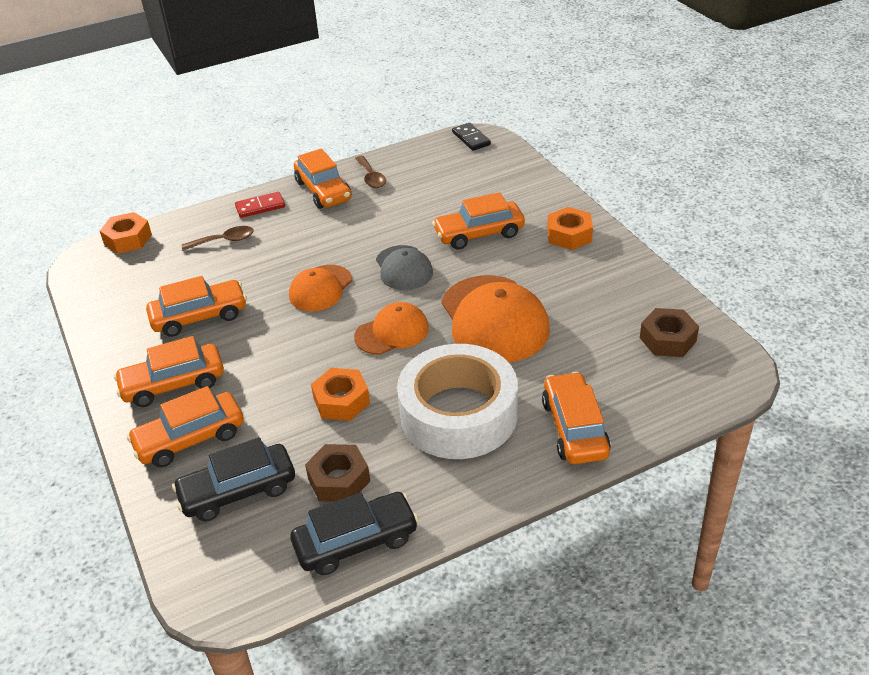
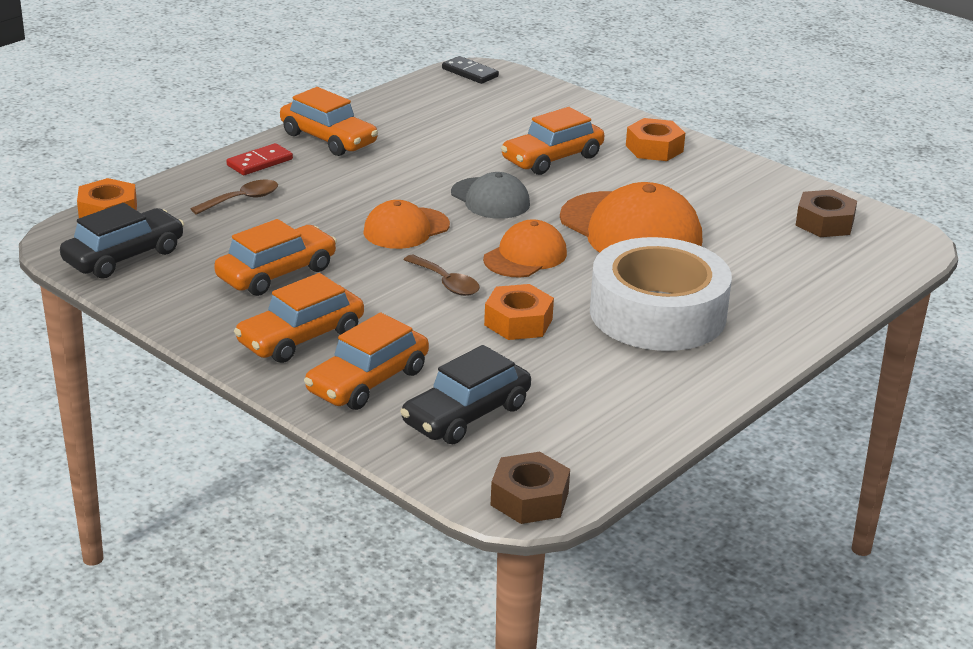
camera: 25 degrees left, 10 degrees down
orange cap [289,265,352,311] -> orange cap turned 45 degrees clockwise [363,200,450,249]
black car [291,492,419,575] -> black car moved to [60,203,184,279]
brown nut [305,444,370,502] -> brown nut moved to [491,452,570,524]
brown spoon [355,156,386,188] -> brown spoon moved to [403,255,480,296]
orange car [542,372,611,464] -> none

